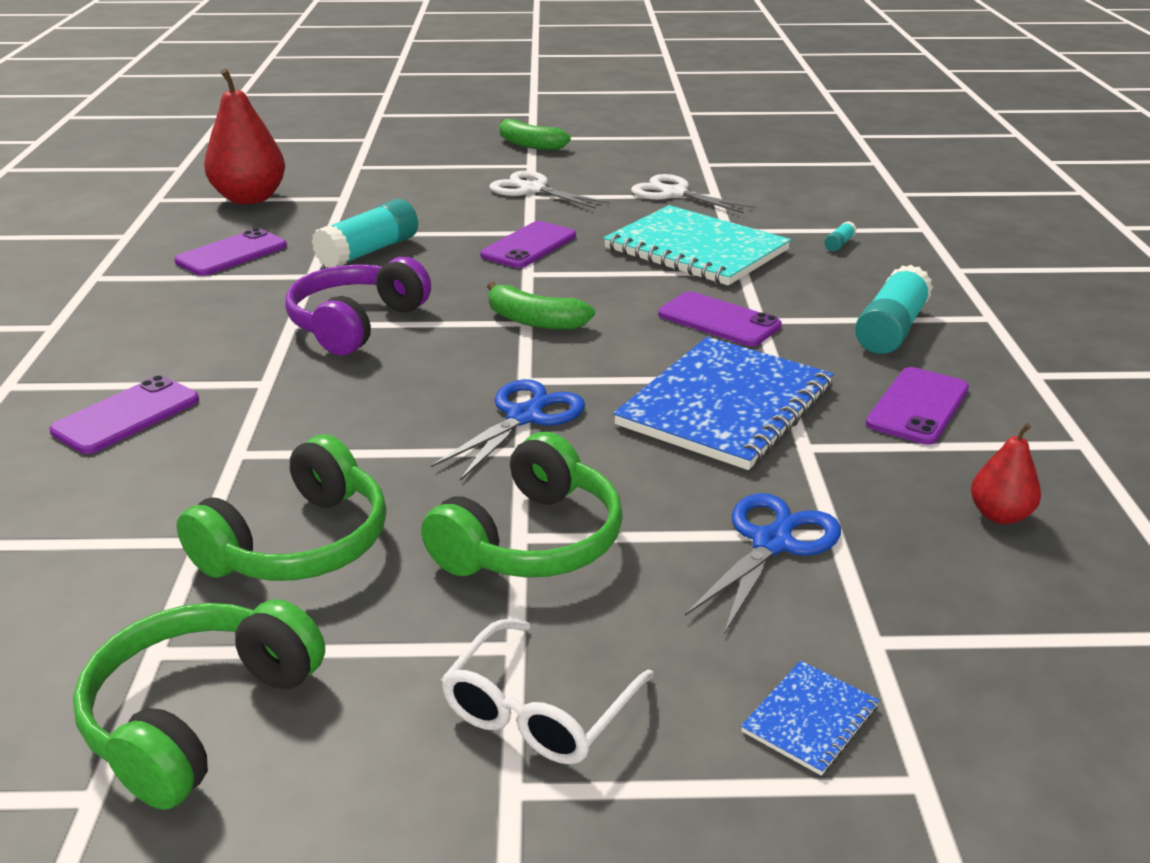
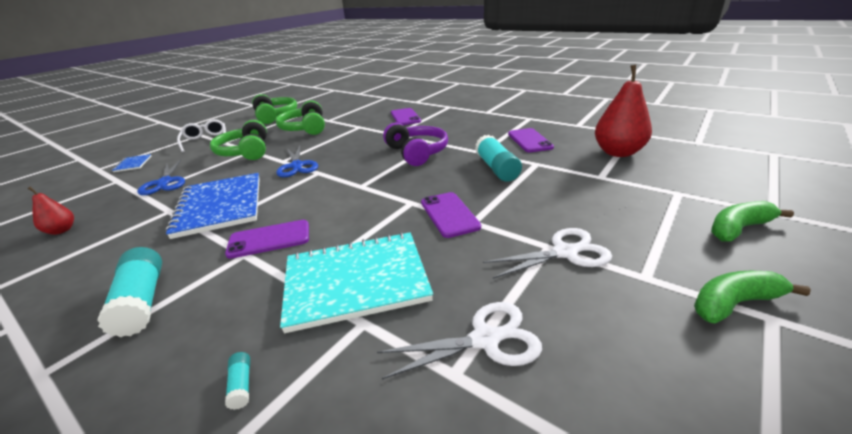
camera: 130 degrees right, 0 degrees up
green banana [487,282,595,330] -> green banana moved to [711,201,794,241]
purple phone [866,367,969,445] -> none

